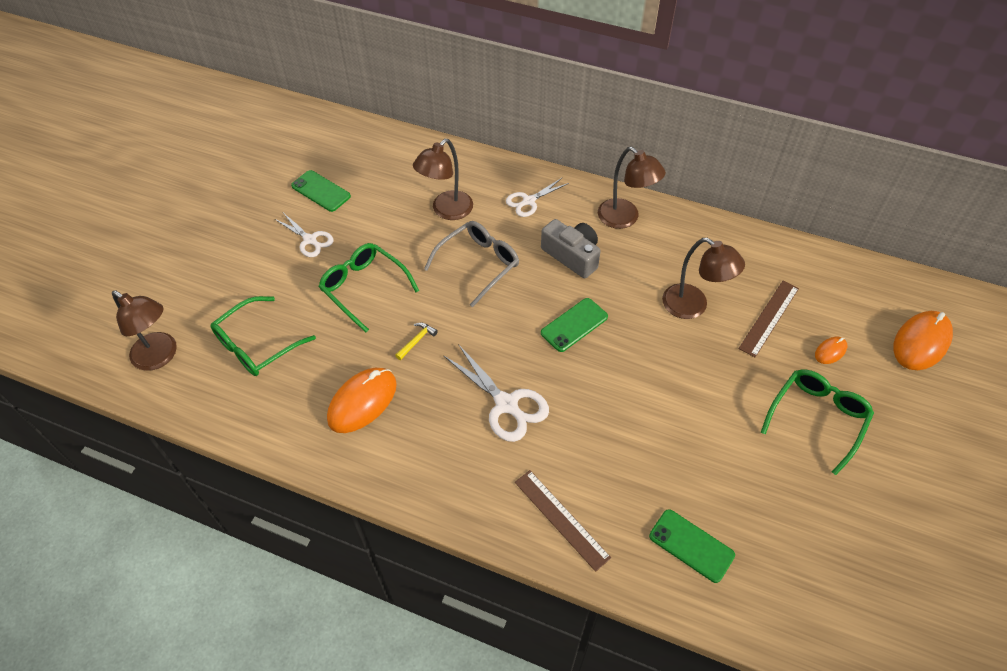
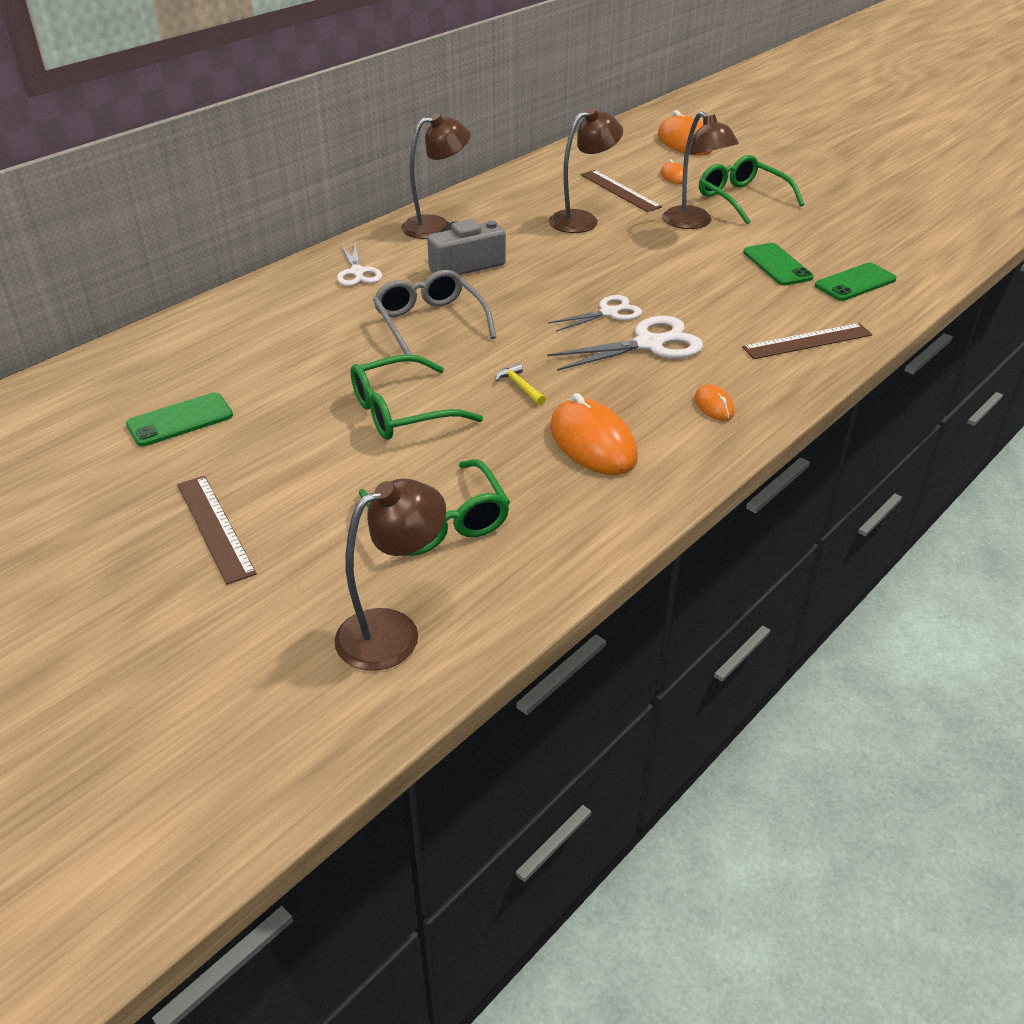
camera: 70 degrees left, 15 degrees down
white scissors [275,214,333,257] -> white scissors moved to [548,295,642,332]
brown lamp [413,139,473,220] -> brown lamp moved to [662,111,739,229]
green phone [541,298,608,352] -> green phone moved to [743,243,814,285]
none -> brown ruler [177,476,257,585]
none -> orange mouse [695,384,735,421]

